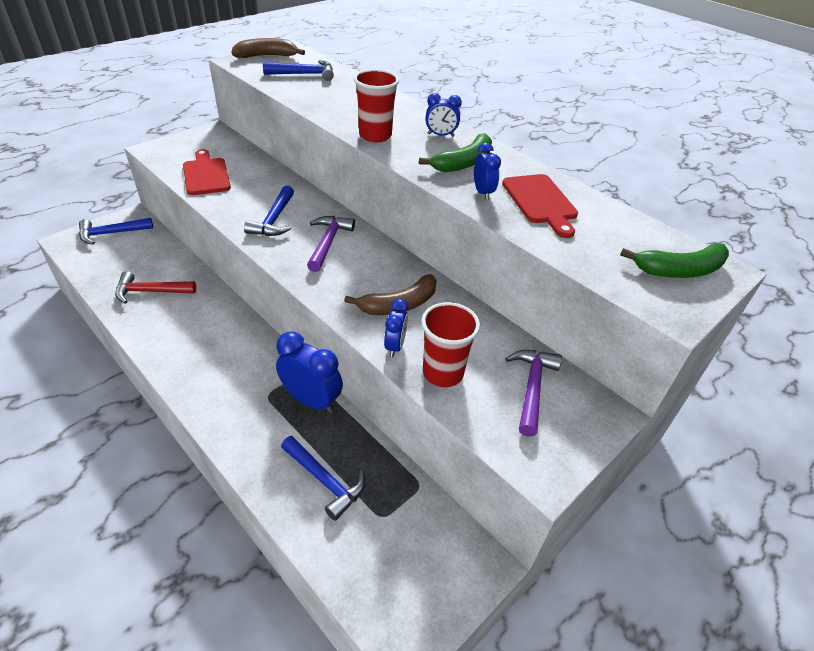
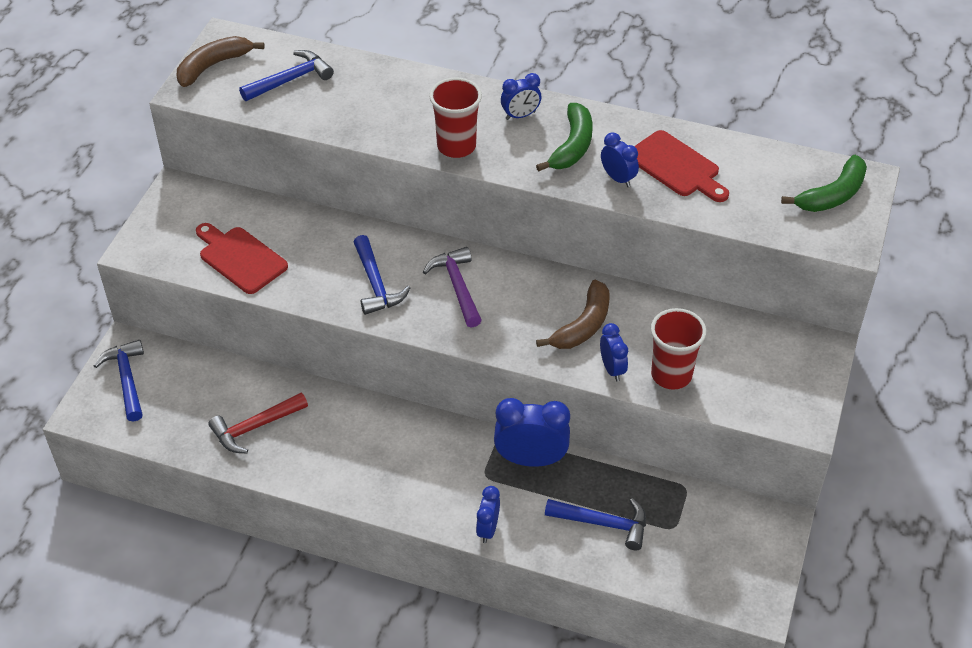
camera: 25 degrees left, 5 degrees up
blue hammer [79,218,153,245] -> blue hammer turned 120 degrees clockwise [93,340,144,422]
purple hammer [505,350,562,437] -> none
none -> blue clock [476,486,500,543]

